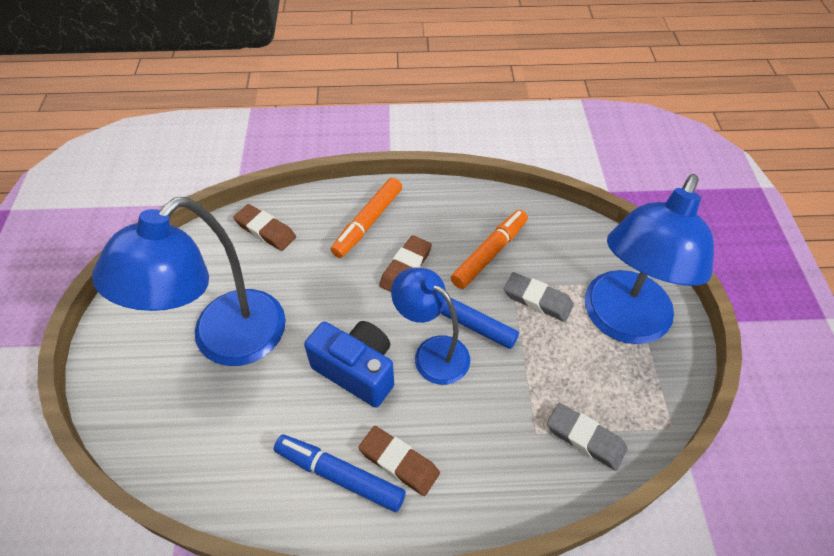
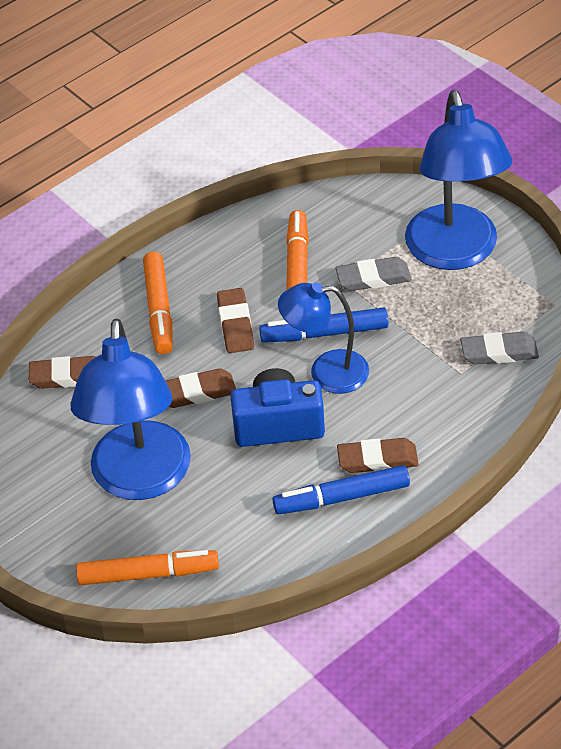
camera: 35 degrees left, 5 degrees down
none -> orange marker [76,550,219,585]
none -> brown eraser [166,368,236,408]

